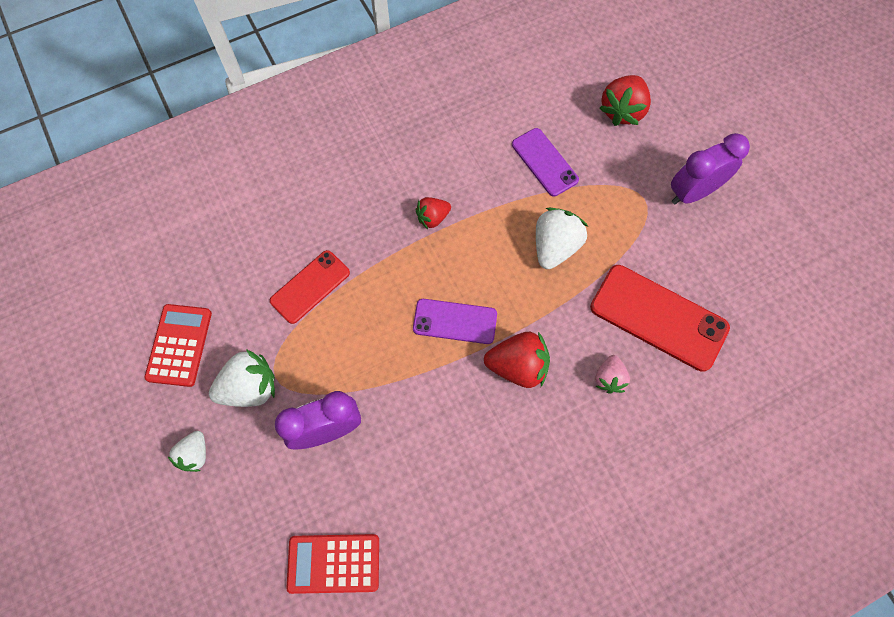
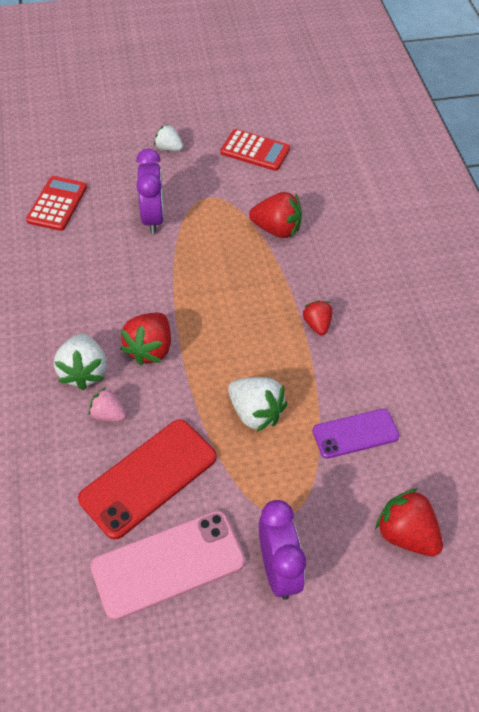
camera: 105 degrees right, 15 degrees down
white strawberry [209,349,275,407] -> white strawberry moved to [54,333,107,390]
red phone [270,250,350,324] -> red strawberry [249,192,302,238]
purple phone [413,299,497,344] -> none
none -> pink phone [91,510,245,620]

